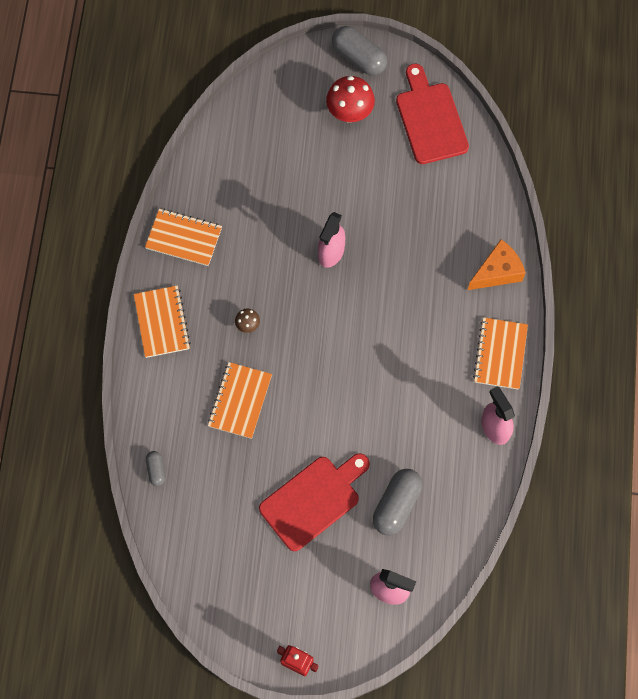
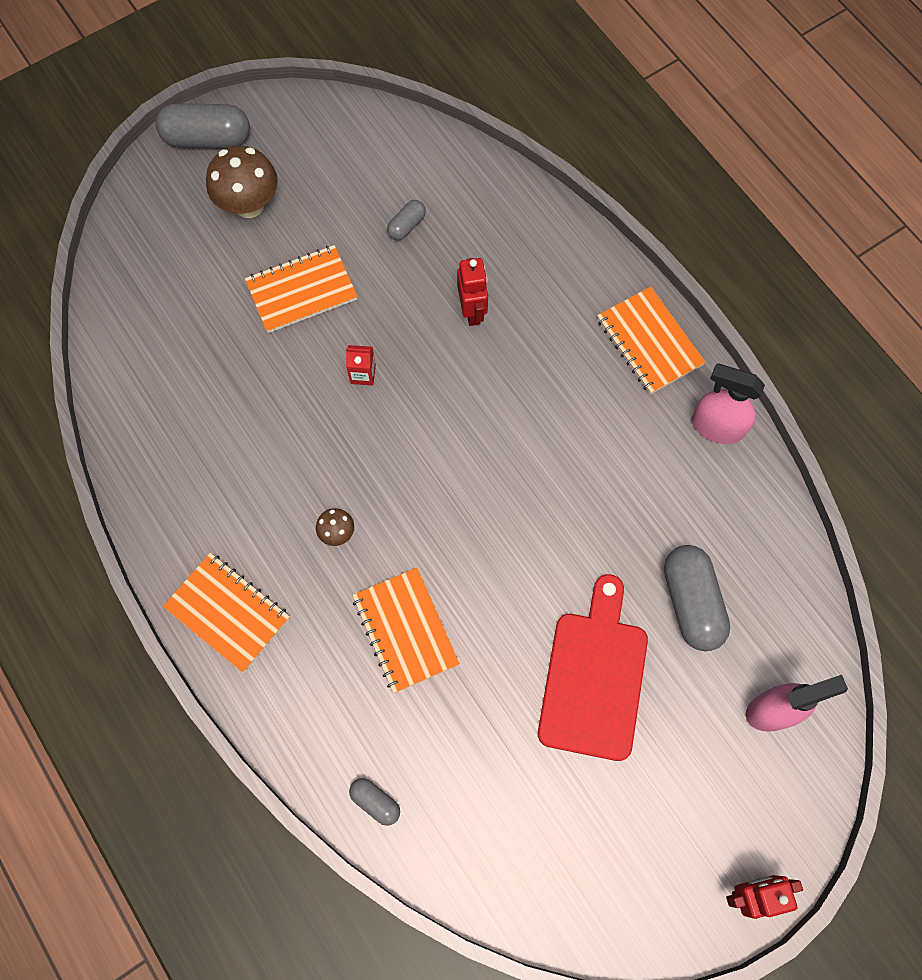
camera: 40 degrees left, 0 degrees up
orange notebook [145,208,222,266] -> orange notebook moved to [245,245,358,333]
pink spray bottle [318,212,345,268] -> red carton [346,345,376,386]
red mushroom [326,76,375,123] -> brown mushroom [206,146,278,218]
red cutting board [396,64,469,164] -> none
orange cheese [468,239,526,290] -> none
none -> grey capsule [387,200,426,240]
none -> red robot [457,258,488,326]

